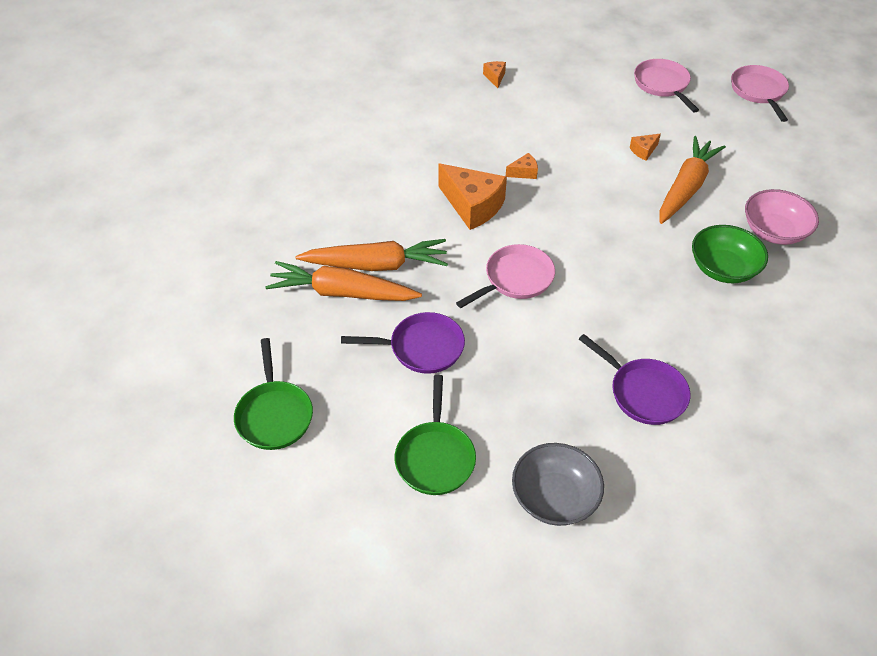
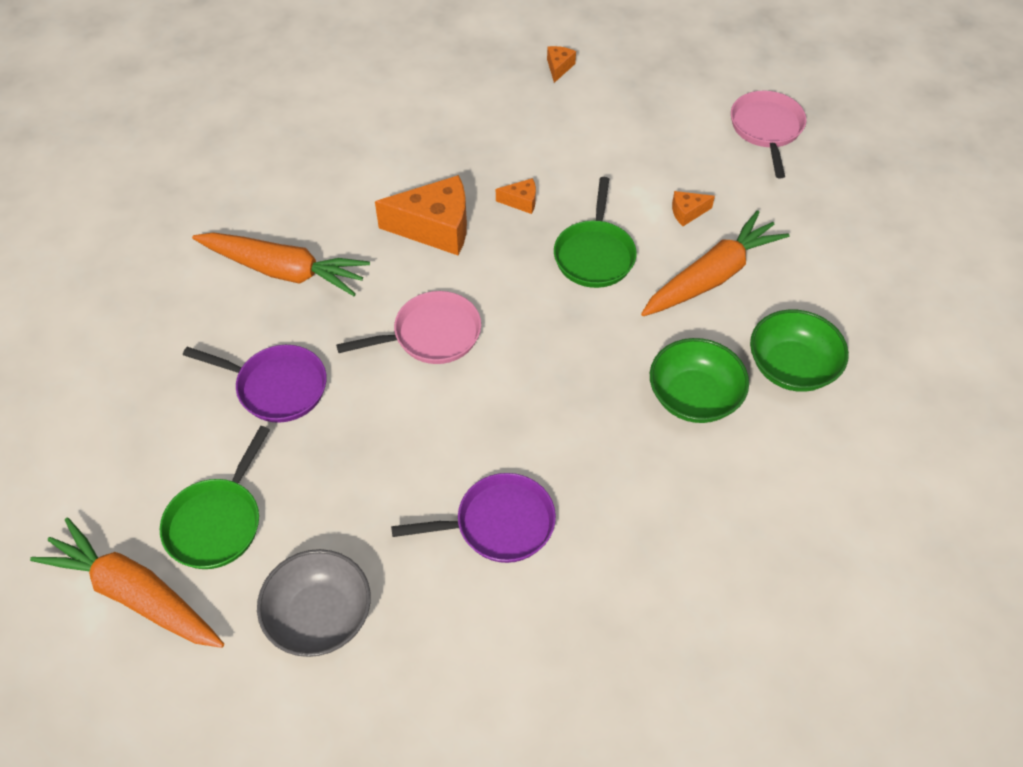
camera: 20 degrees right, 5 degrees up
green pan [234,338,313,450] -> green pan moved to [554,177,637,288]
orange carrot [265,261,422,301] -> orange carrot moved to [30,518,224,648]
orange cheese [439,164,507,230] -> orange cheese turned 60 degrees counterclockwise [375,175,467,255]
purple pan [579,334,690,425] -> purple pan turned 75 degrees counterclockwise [391,473,556,563]
pink pan [731,65,789,122] -> none
pink bowl [745,189,819,245] -> green bowl [750,309,849,392]

